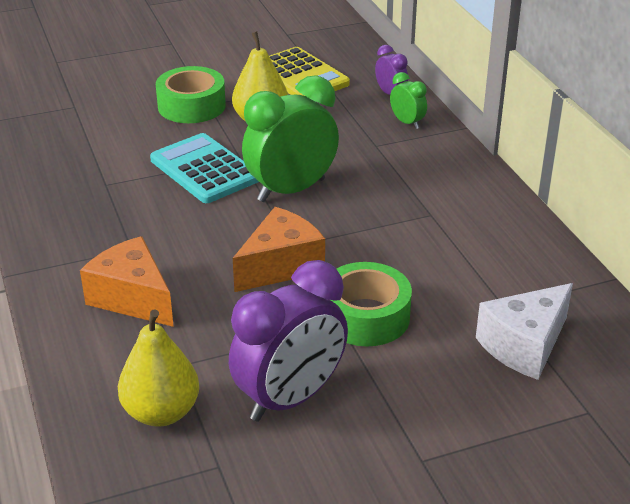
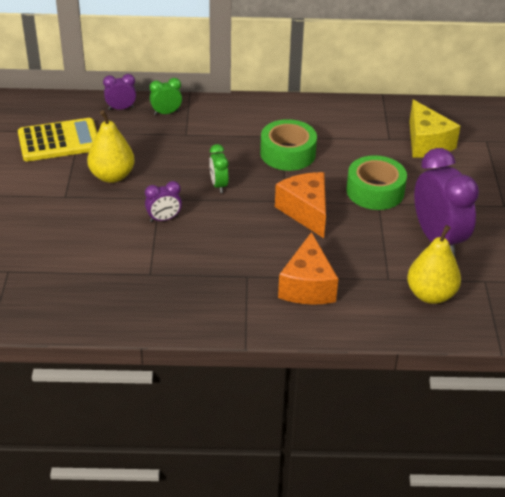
camera: 70 degrees left, 5 degrees up
orange cheese [80,236,174,327] -> orange cheese turned 60 degrees counterclockwise [278,232,338,305]
turquoise calculator [150,133,259,203] -> purple clock [145,181,182,222]
green tape [156,66,226,123] -> green tape moved to [260,119,317,171]
green clock [242,75,339,202] -> green clock [209,144,229,193], size x0.47
white cheese [476,283,573,380] -> yellow cheese [409,100,460,158]

